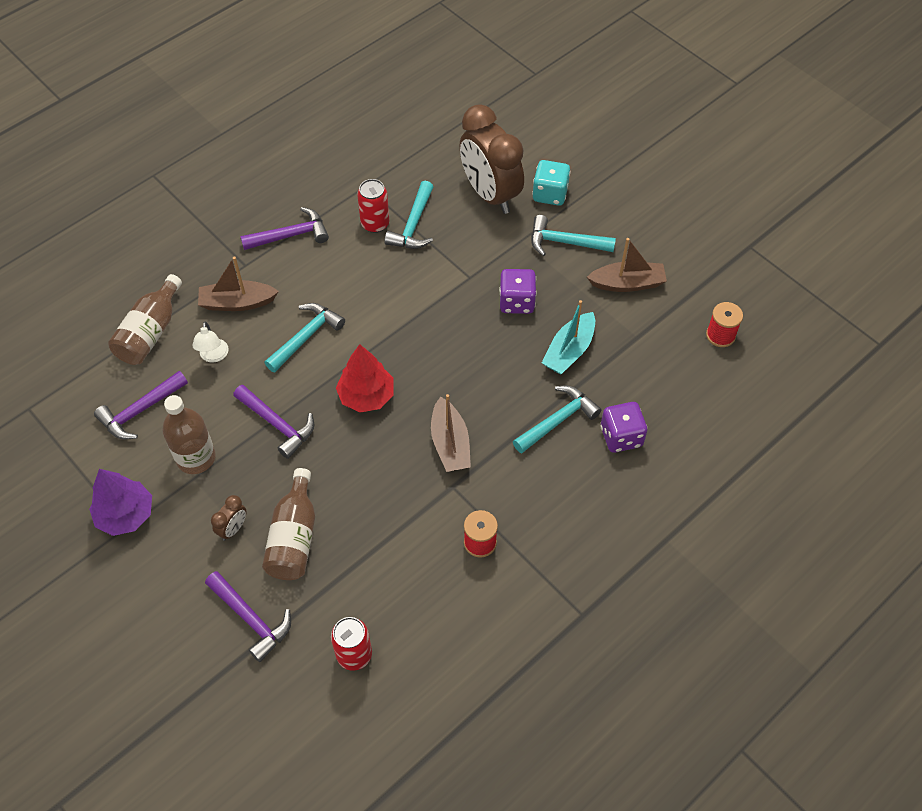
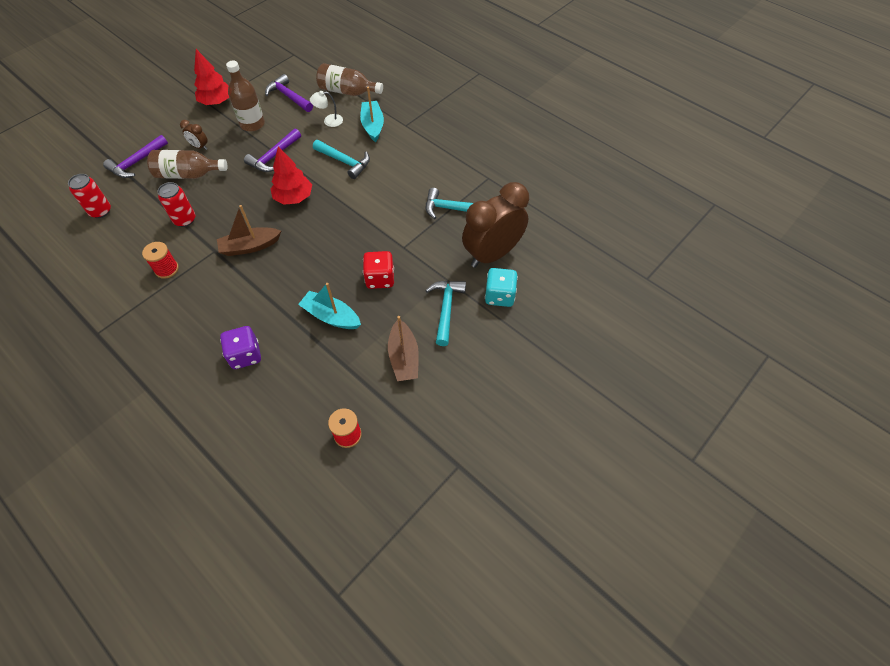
camera: 85 degrees right, 0 degrees up
purple tree [89,469,152,536] -> red tree [194,49,229,105]
brown boat [198,256,279,311] -> turquoise boat [360,87,384,142]
purple hammer [240,207,329,250] -> none
red can [357,179,389,233] -> red can moved to [158,182,195,227]
purple dice [499,269,537,314] -> red dice [363,251,394,289]
turquoise hammer [513,386,602,453] -> none

